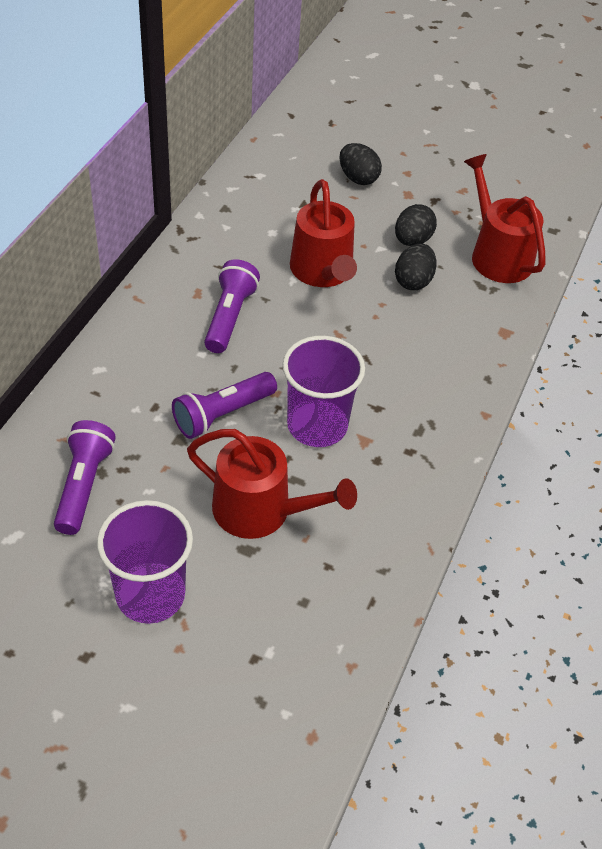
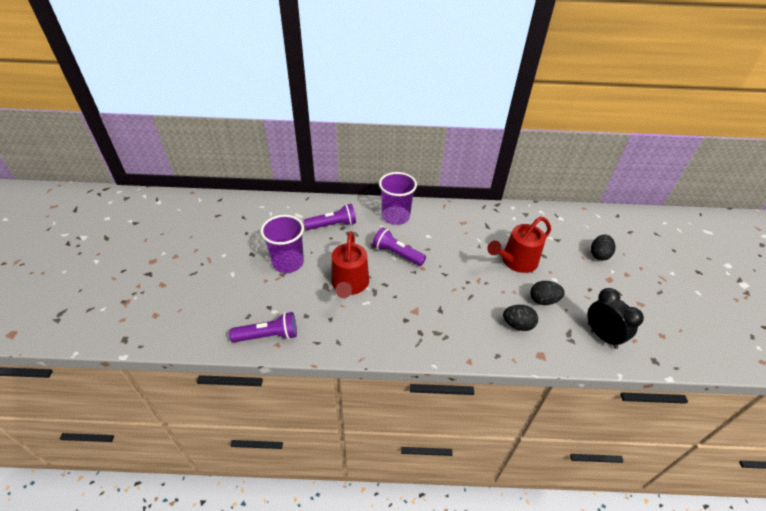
camera: 70 degrees right, 5 degrees down
purple flashlight [204,259,260,353] -> purple flashlight moved to [229,312,297,342]
purple cup [283,336,365,447] -> purple cup moved to [379,172,417,225]
black egg [395,204,437,246] -> black egg moved to [503,305,538,331]
red watering can [464,154,546,283] -> black clock [587,288,644,349]

